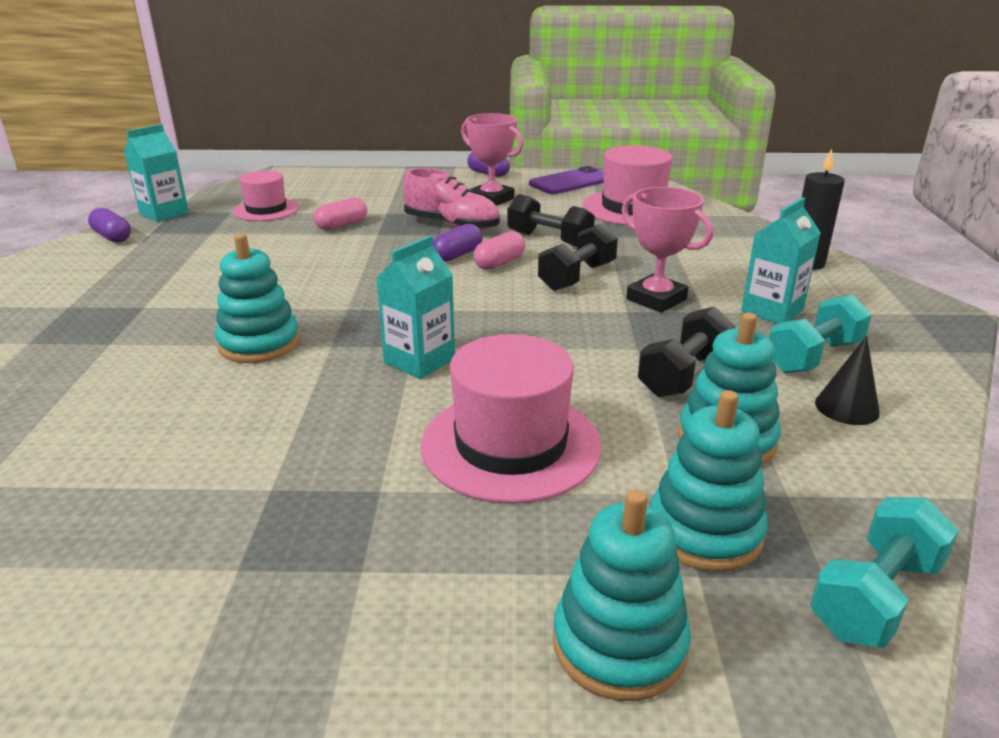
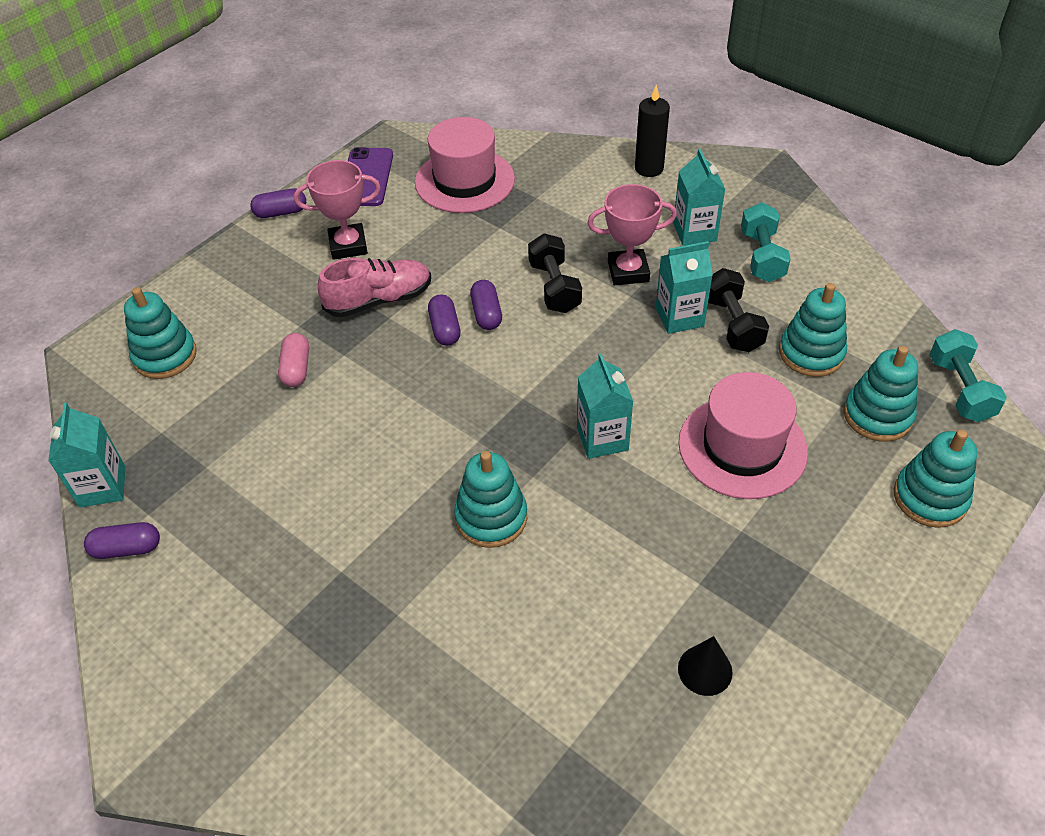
camera: 50 degrees left, 20 degrees up
pink hat [233,170,299,221] -> none
pink capsule [473,231,526,270] -> purple capsule [470,280,502,330]
black dumbbell [507,194,595,247] -> none
black cone [815,336,880,425] -> black cone moved to [678,636,733,696]
none -> turquoise stacking toy [124,287,197,379]
none -> turquoise carton [656,241,713,334]

